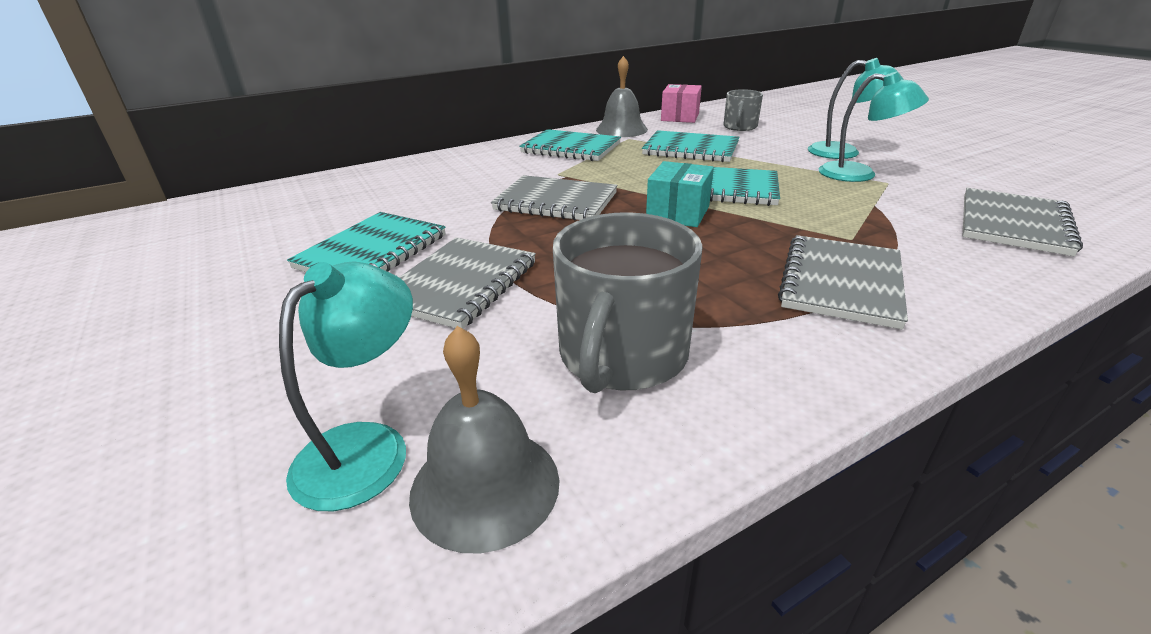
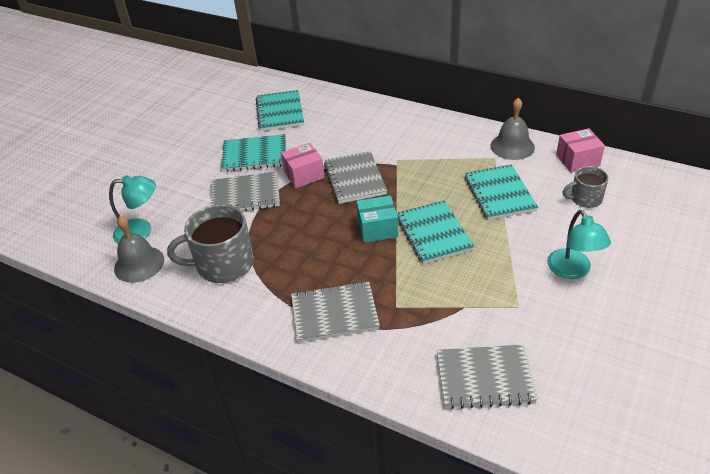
camera: 60 degrees right, 10 degrees up
turquoise notebook [519,129,621,161] -> turquoise notebook moved to [256,90,304,131]
turquoise lamp [818,72,929,182] -> none
none -> pink box [281,143,325,188]

